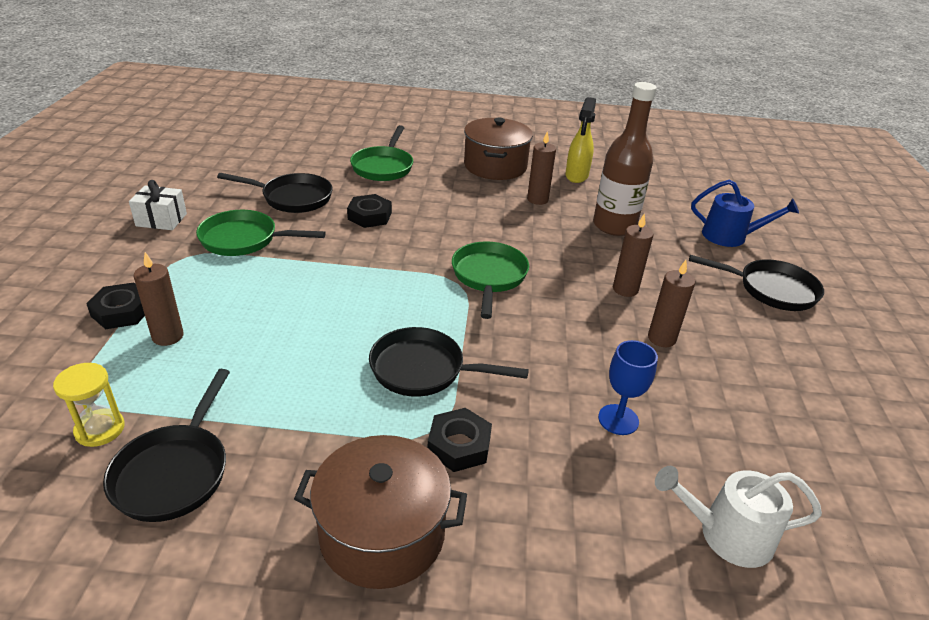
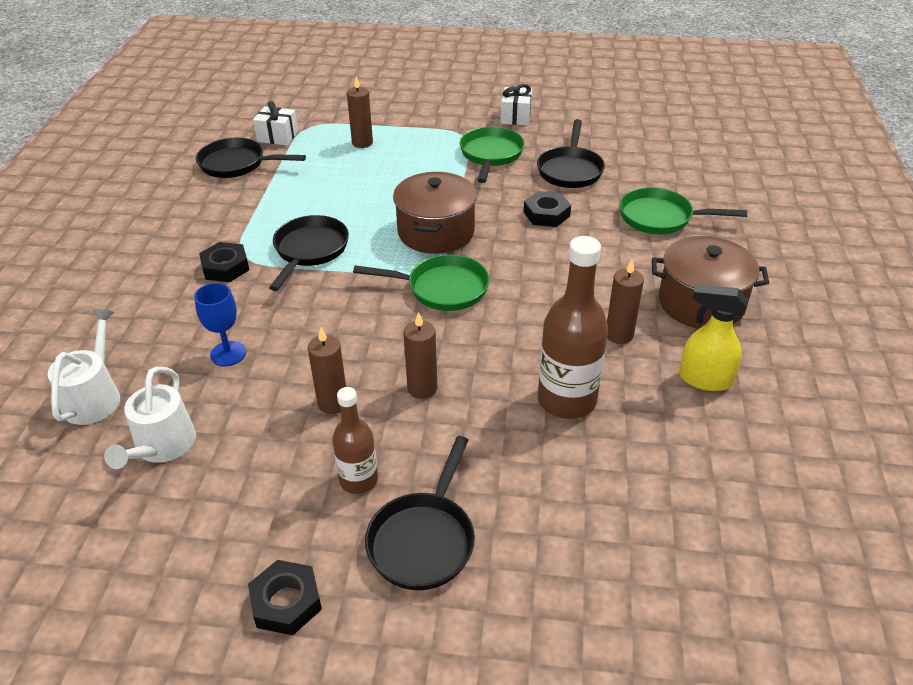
camera: 95 degrees right, 5 degrees up
yellow hourglass [53,363,125,447] -> white gift [253,101,298,145]
black nut [86,282,145,329] -> black nut moved to [248,560,322,635]
brown pot [294,435,467,589] -> brown pot moved to [393,172,477,254]
blue watering can [691,180,799,247] -> none
none -> white watering can [104,367,196,469]
none -> brown bottle [332,387,378,494]

